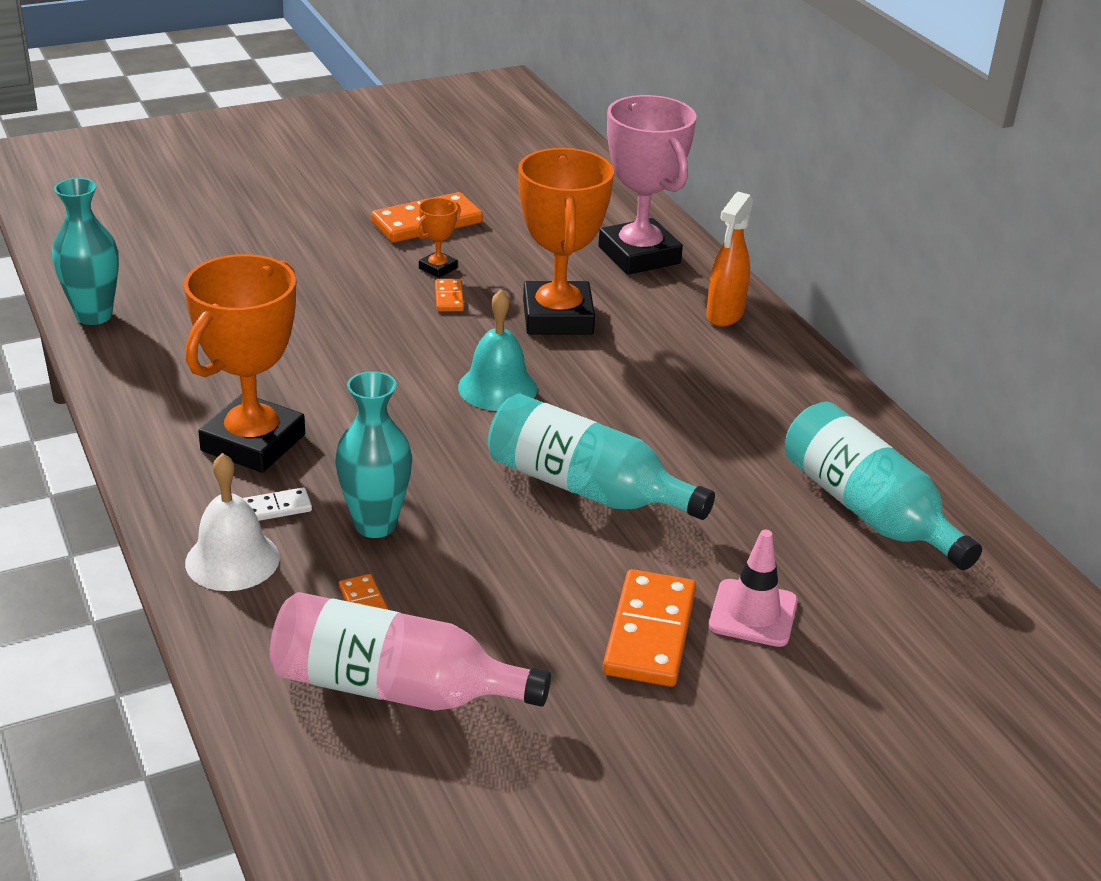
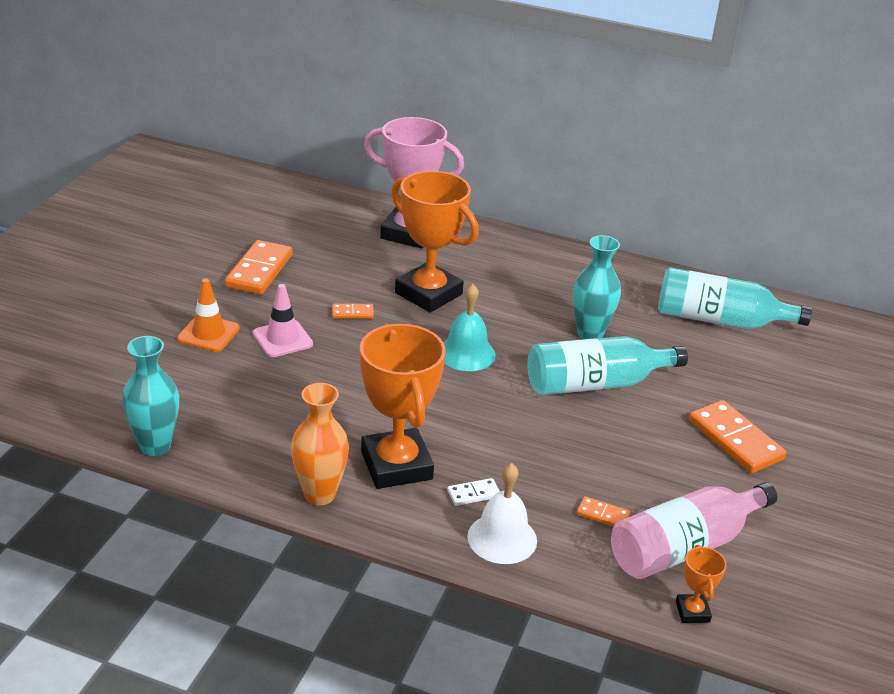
camera: 45 degrees left, 0 degrees up
white domino [243,487,312,521] -> white domino turned 45 degrees clockwise [447,478,500,506]
turquoise vase [335,371,412,538] -> turquoise vase moved to [573,235,621,339]
orange trophy [415,198,461,278] -> orange trophy moved to [676,545,727,623]
orange domino [435,279,464,311] -> orange domino turned 45 degrees counterclockwise [332,304,374,319]
orange spray bottle [706,192,753,327] -> none
pink traffic cone [709,530,798,647] -> pink traffic cone moved to [253,284,313,357]
none -> orange traffic cone [177,278,240,352]
none -> orange vase [291,383,349,505]

